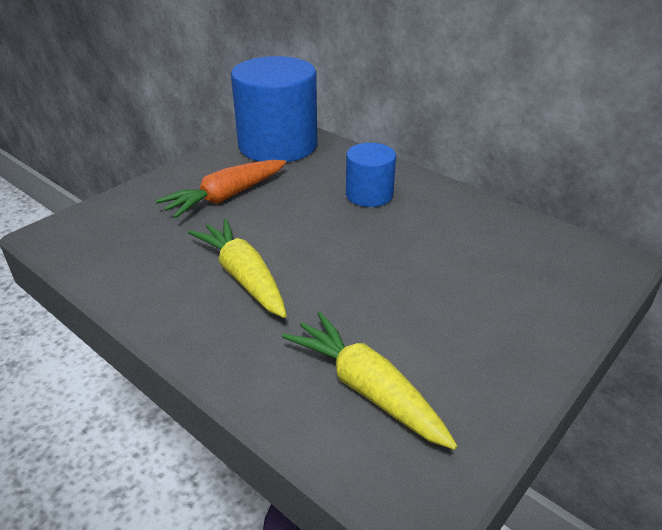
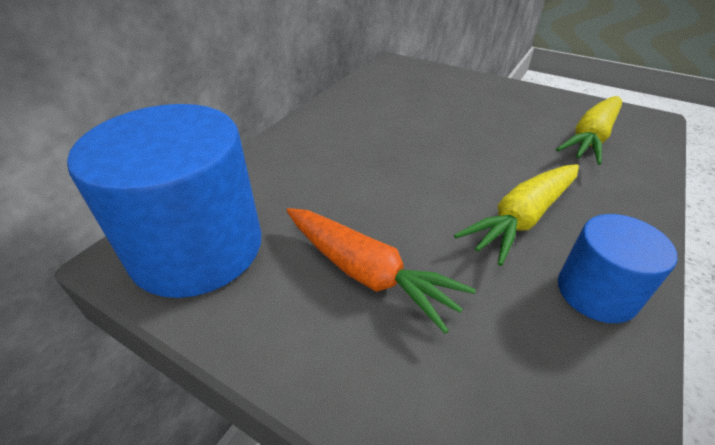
camera: 100 degrees left, 5 degrees up
blue cylinder [346,143,396,207] -> blue cylinder moved to [558,214,677,323]

